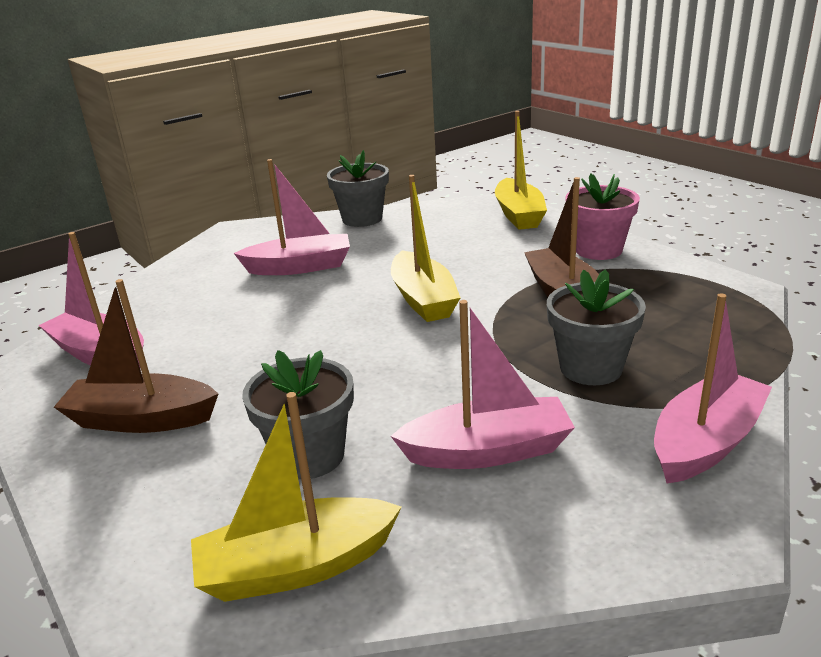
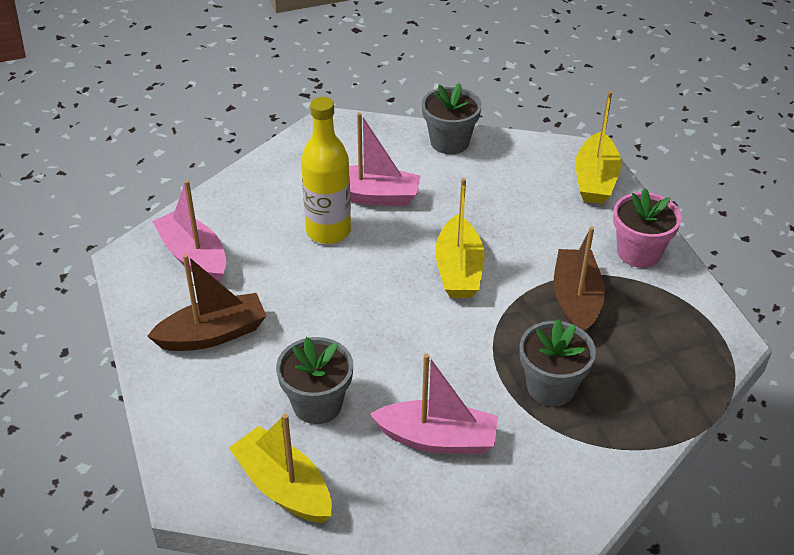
camera: 15 degrees right, 15 degrees up
brown boat [54,279,218,433] -> brown boat turned 135 degrees clockwise [147,254,266,351]
yellow boat [191,392,402,602] -> yellow boat turned 45 degrees clockwise [229,414,332,523]
pink boat [654,293,772,483] -> none
none -> yellow bottle [301,97,351,244]

